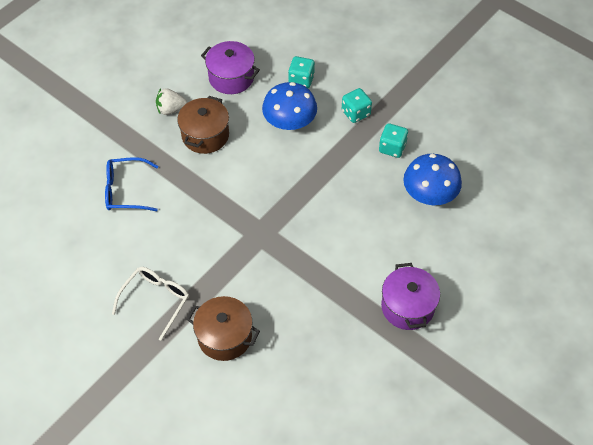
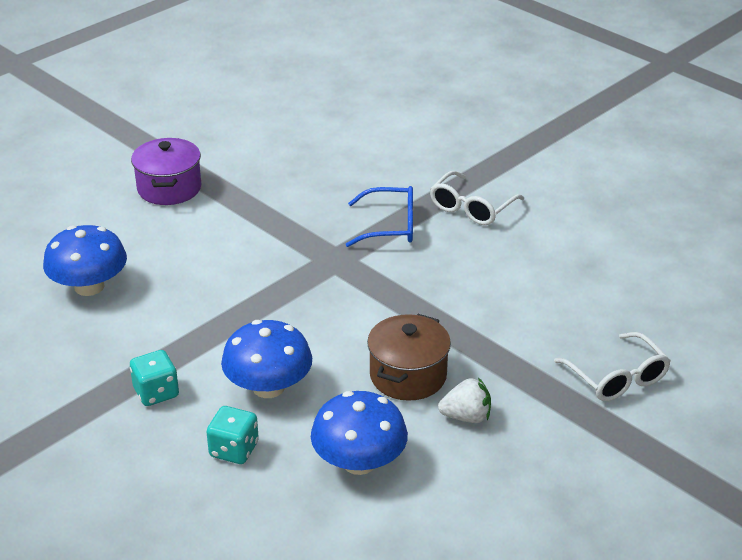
camera: 175 degrees left, 20 degrees down
blue glasses [105,157,158,211] -> blue glasses moved to [345,186,413,247]
brown pot [186,296,260,361] -> none
purple pot [201,41,260,94] -> blue mushroom [311,391,408,475]
turquoise dice [379,123,408,158] -> none
none -> white glasses [554,332,671,401]

